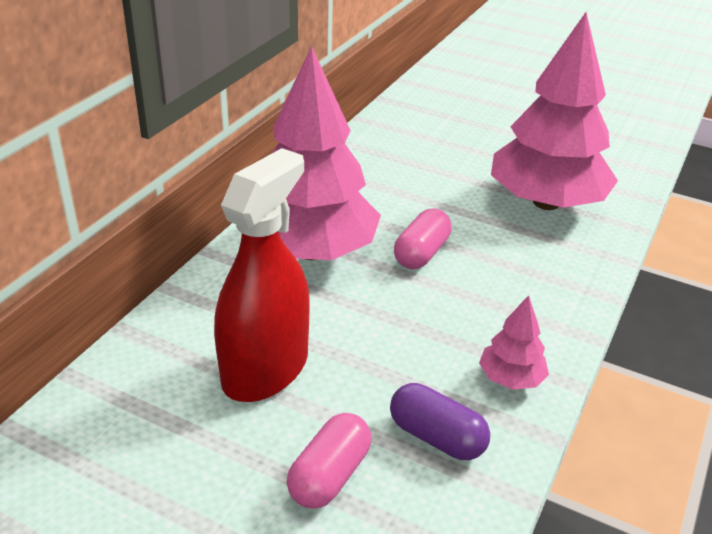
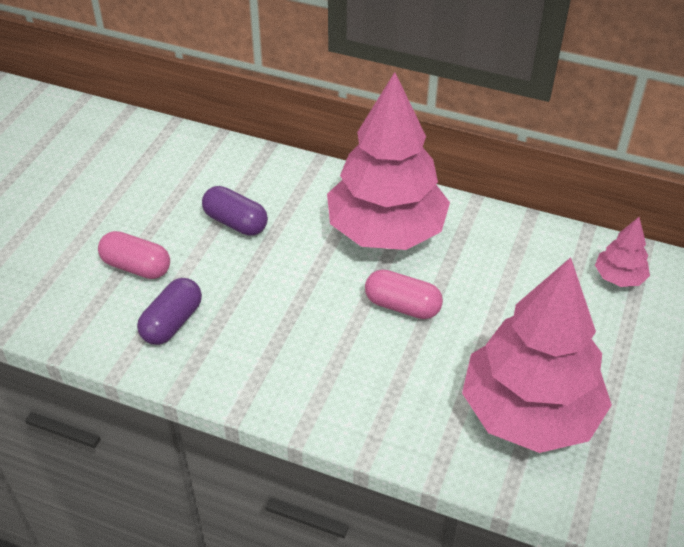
camera: 85 degrees right, 10 degrees up
red spray bottle [214,148,310,402] -> purple capsule [202,186,268,236]
pink tree [479,295,549,390] -> pink tree moved to [595,217,650,287]

